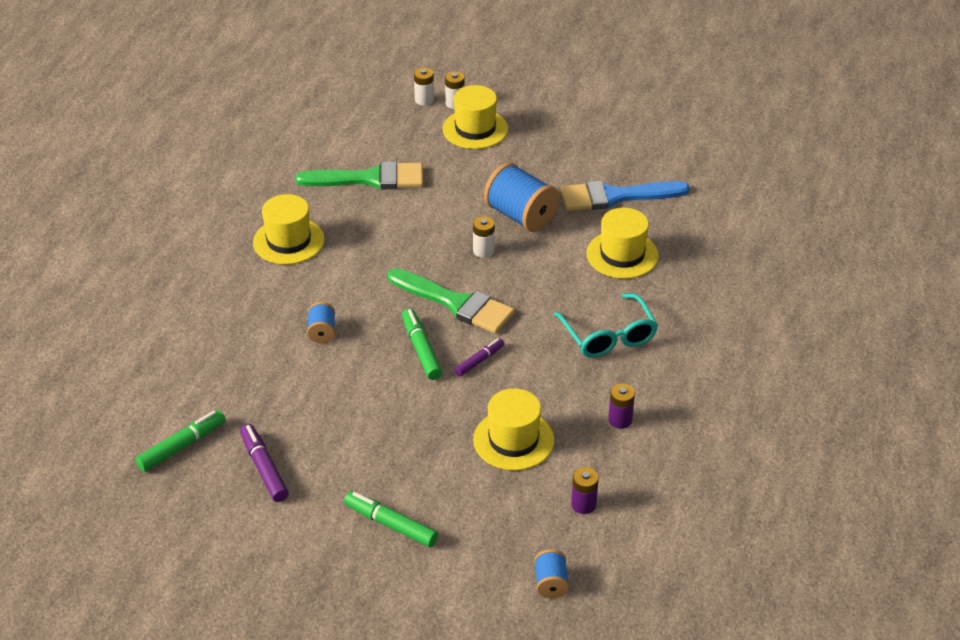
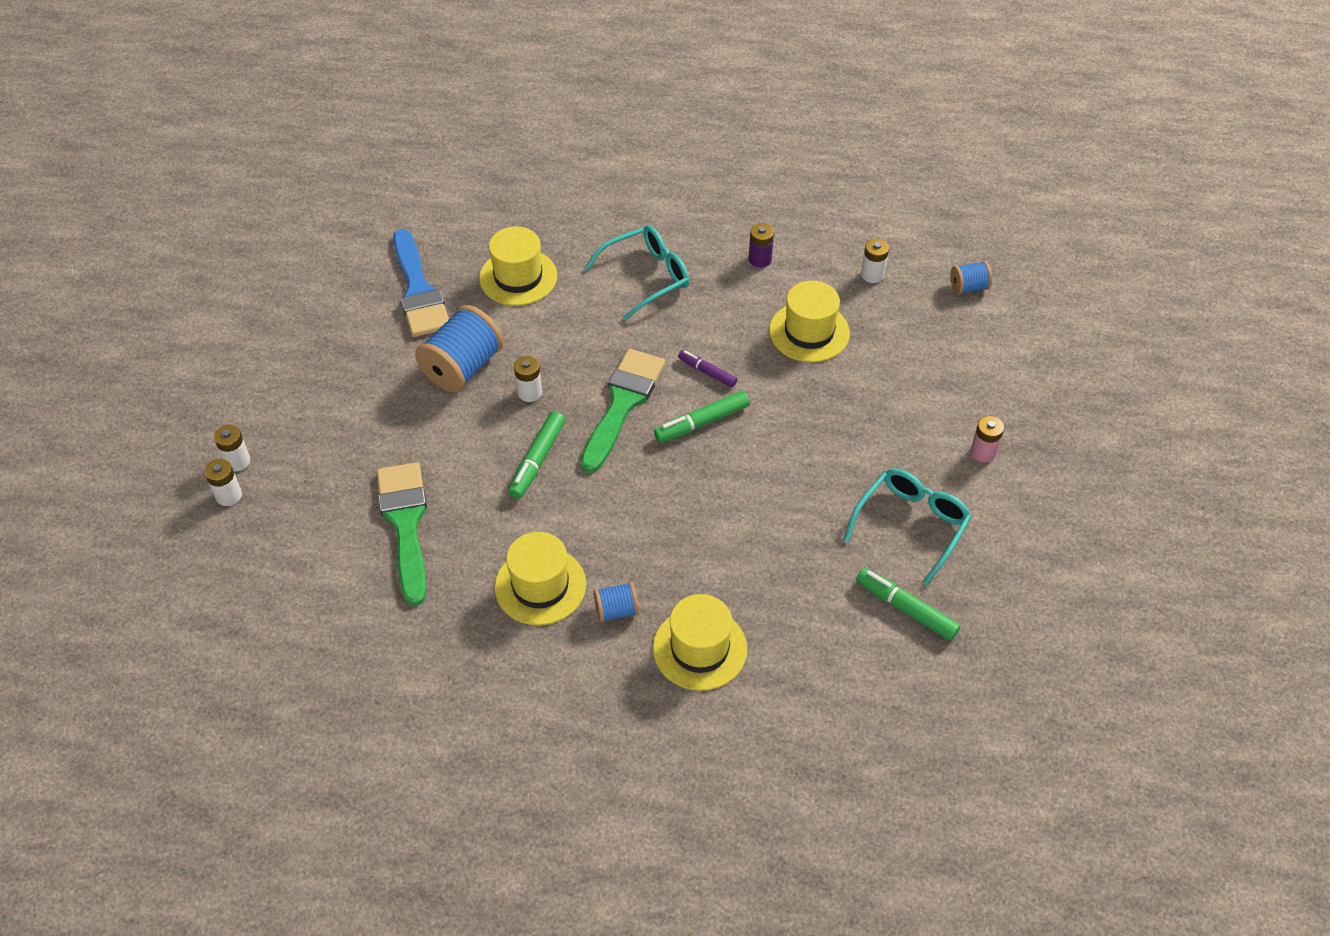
camera: 100 degrees left, 10 degrees up
purple marker [240,424,289,502] -> turquoise glasses [843,469,972,586]
blue spool [307,302,335,343] -> blue spool moved to [594,582,639,622]
green marker [344,491,438,547] -> green marker moved to [508,411,565,499]
yellow hat [442,85,508,149] -> yellow hat moved to [653,594,747,691]
purple battery [571,467,599,514] -> white battery [861,238,889,283]
none -> pink battery [971,416,1004,463]

